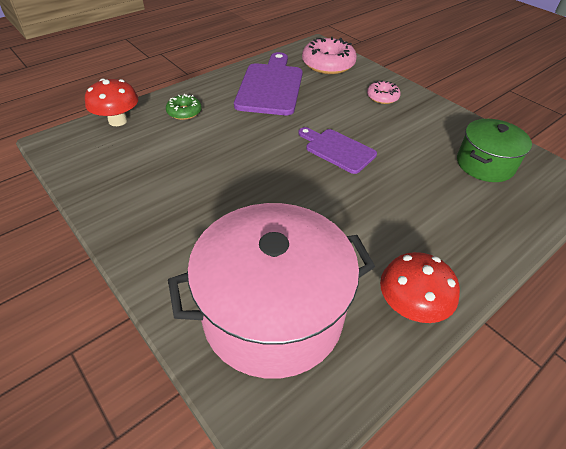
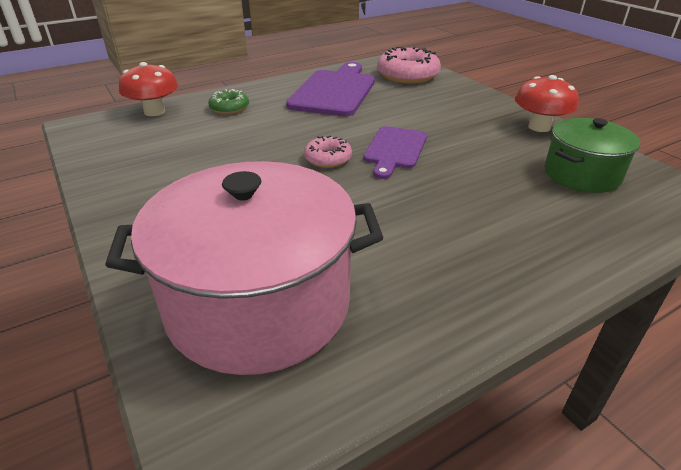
camera: 10 degrees right, 10 degrees down
purple cutting board [298,127,377,174] -> purple cutting board turned 120 degrees counterclockwise [363,126,427,179]
pink donut [367,80,401,104] -> pink donut moved to [304,136,352,168]
red mushroom [380,252,460,323] -> red mushroom moved to [515,75,579,132]

